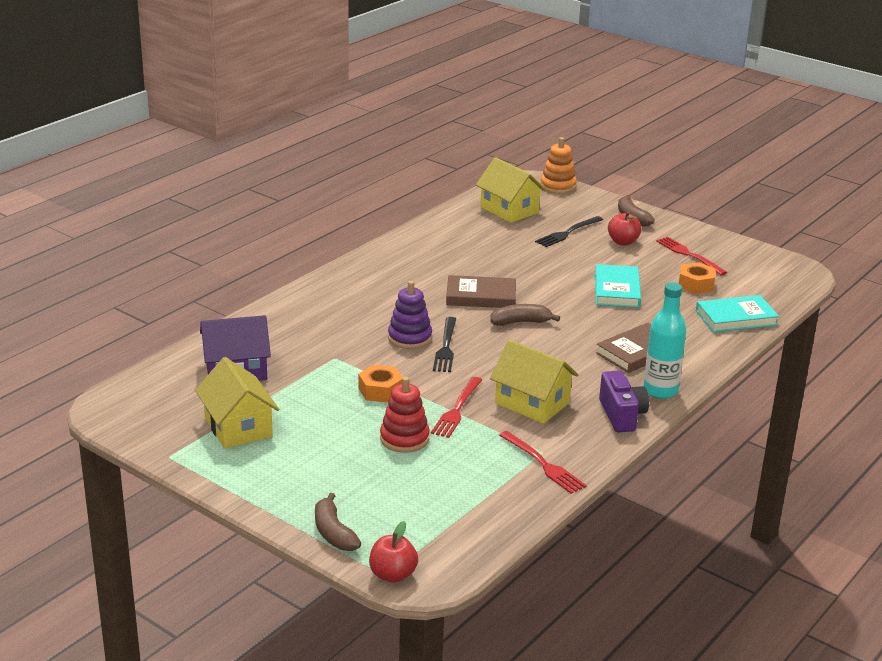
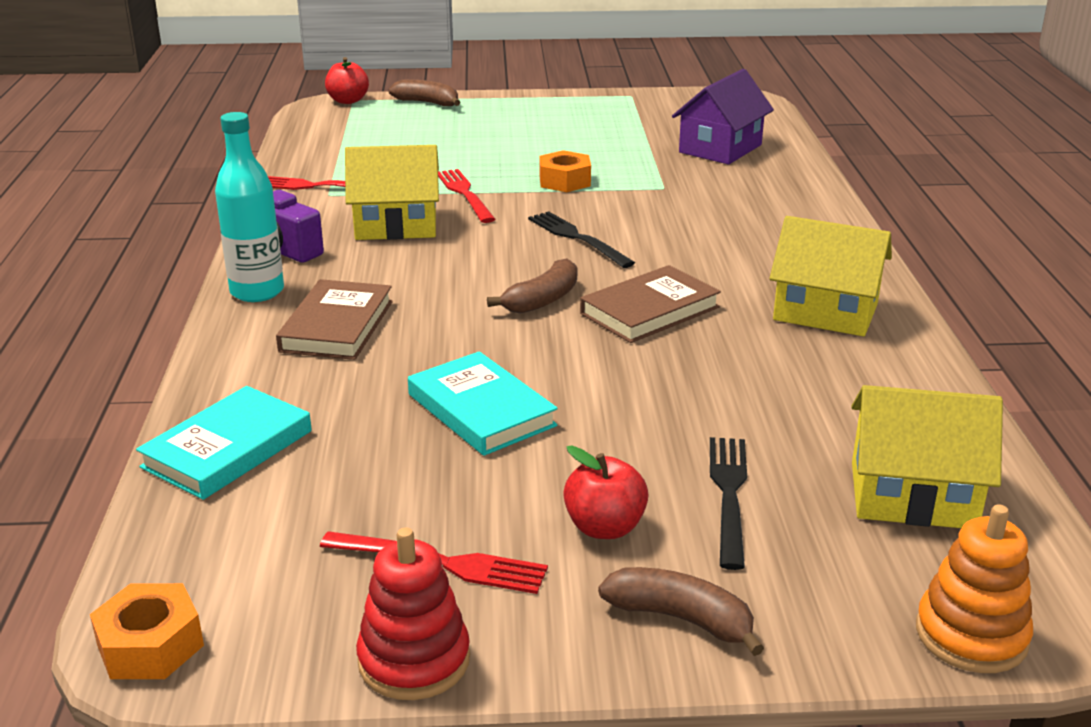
camera: 140 degrees right, 0 degrees up
yellow house [195,357,279,449] -> yellow house moved to [769,216,892,336]
red stacking toy [380,377,430,453] -> red stacking toy moved to [356,528,470,700]
purple stacking toy [388,281,432,349] -> none
orange nut [679,262,716,294] -> orange nut moved to [90,583,204,679]

